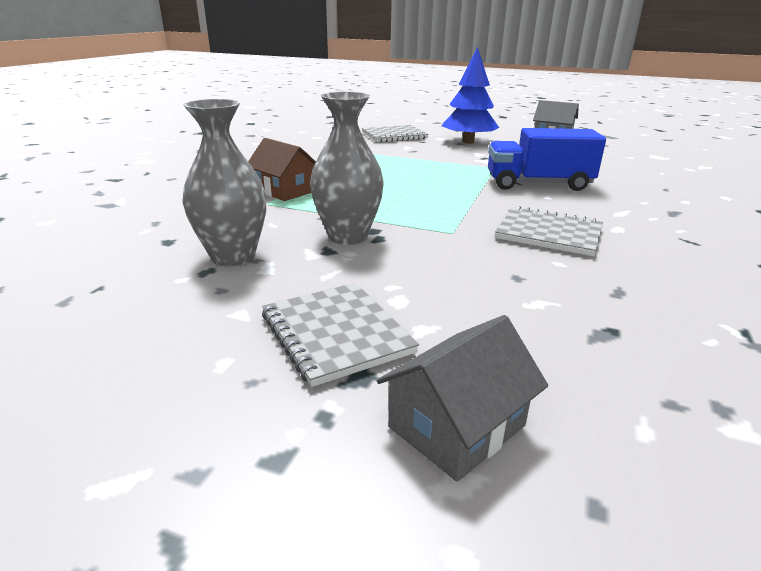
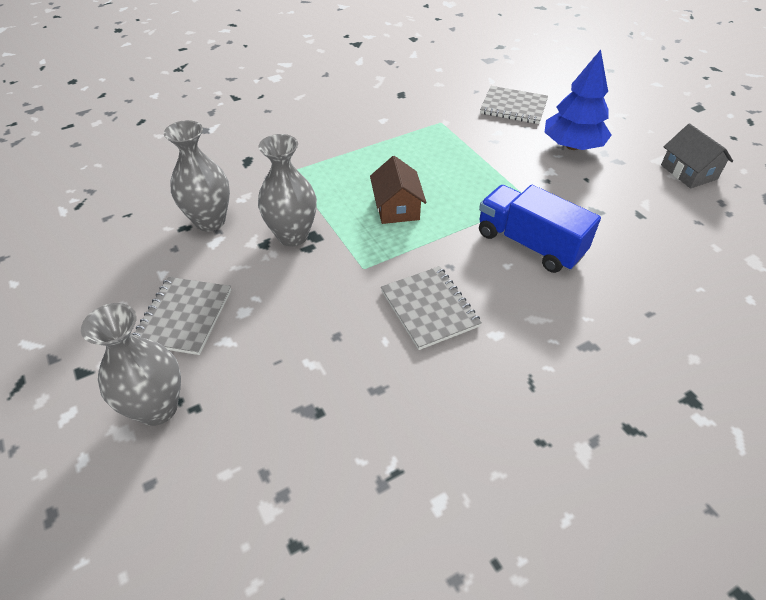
camera: 40 degrees right, 20 degrees up
brown house [248,138,316,201] -> brown house moved to [370,156,427,224]
grey house [377,315,548,482] -> grey vase [81,303,181,426]

